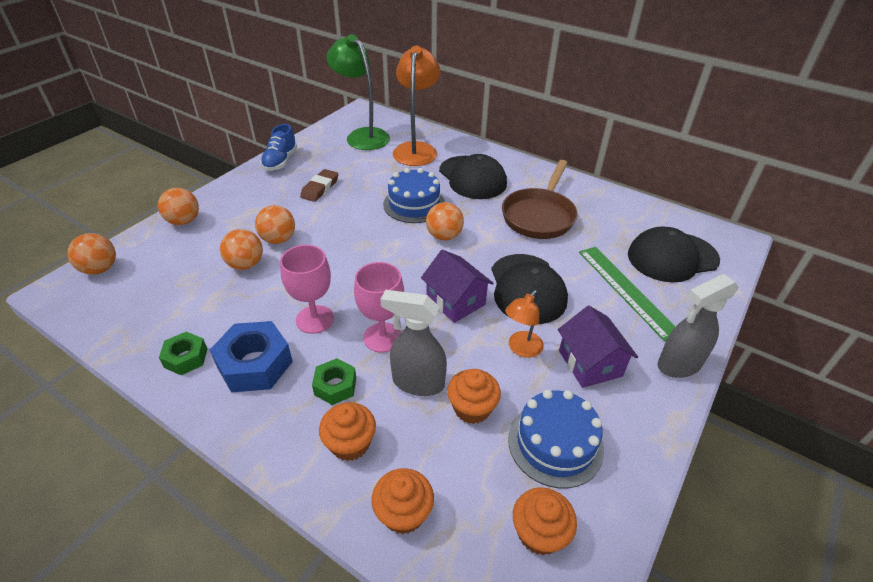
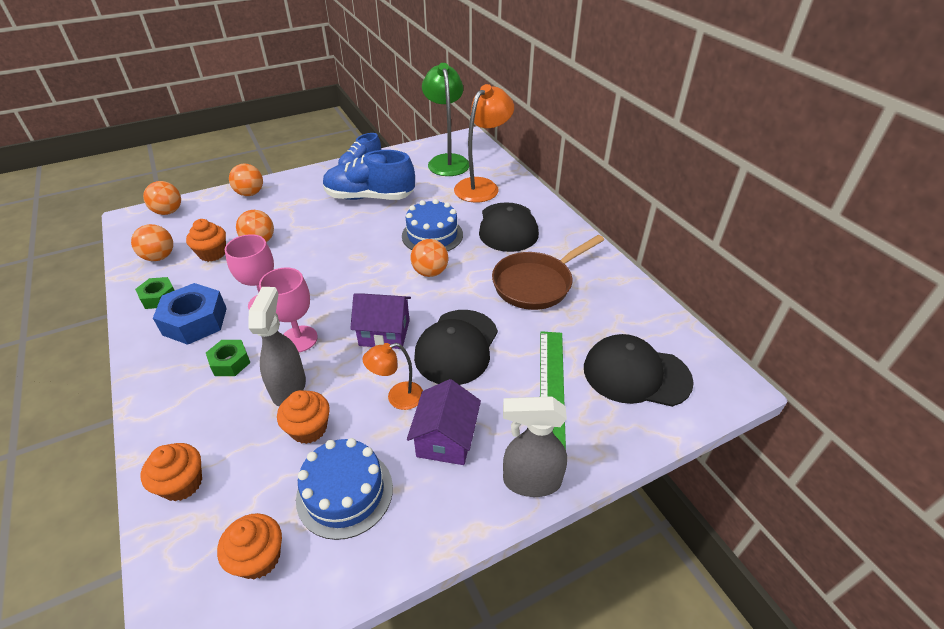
camera: 30 degrees right, 0 degrees up
orange ball [255,205,295,244] -> orange ball moved to [131,224,173,261]
brown eraser [300,169,338,202] -> blue shoe [323,150,415,200]
orange cupcake [319,402,376,461] -> orange cupcake moved to [186,219,226,262]
grey spray bottle [380,290,447,396] -> grey spray bottle turned 45 degrees clockwise [248,287,306,406]
purple house [421,250,494,323] -> purple house turned 75 degrees counterclockwise [350,294,411,349]

